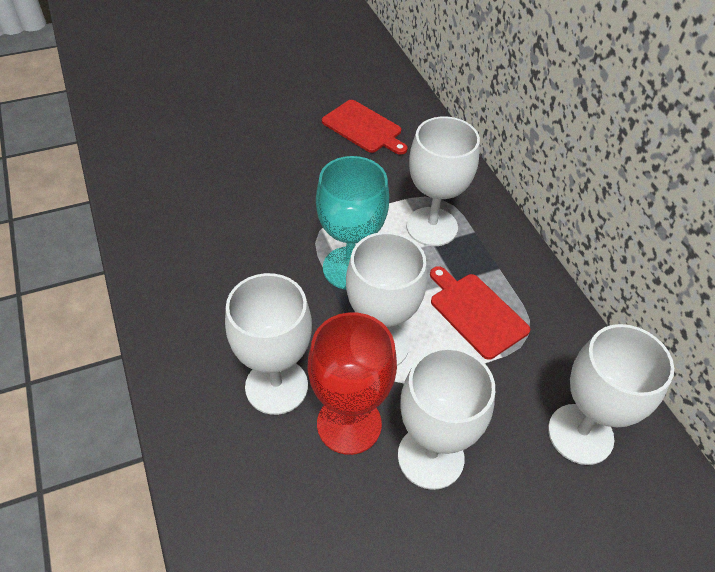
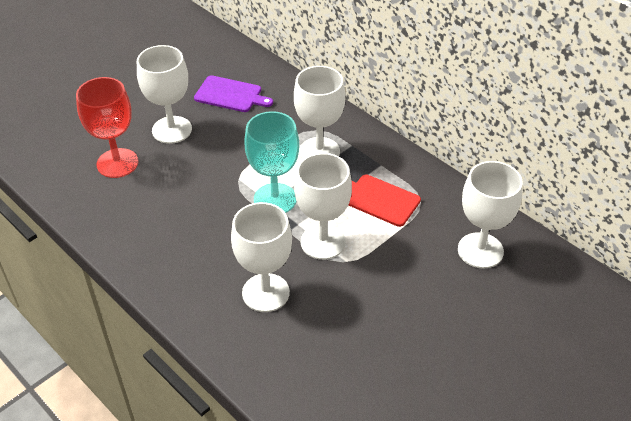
camera: 20 degrees left, 5 degrees down
red goblet [308,312,397,455] -> red goblet moved to [76,77,138,178]
red cutting board [322,100,408,155] -> purple cutting board [194,75,273,112]
white goblet [398,347,495,490] -> white goblet moved to [137,45,192,144]

